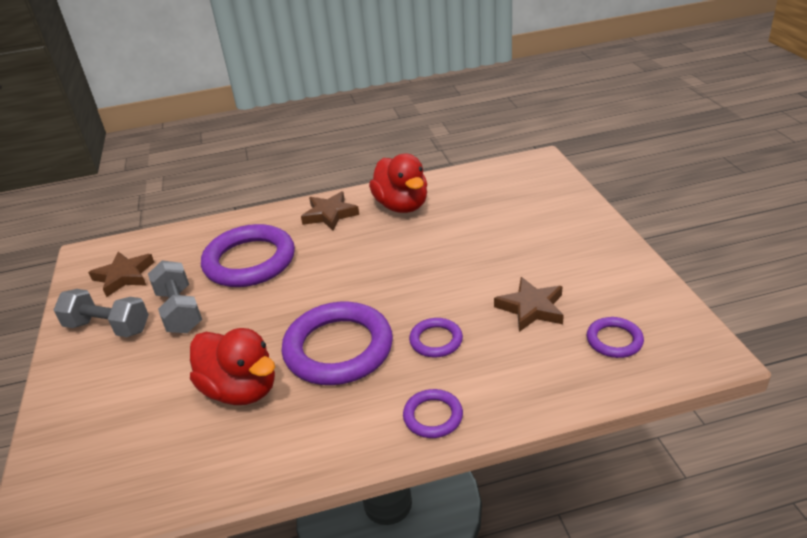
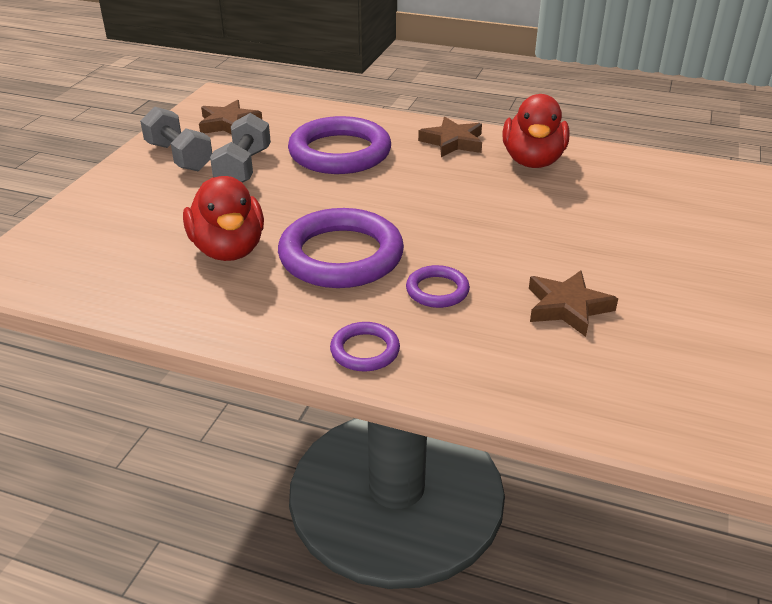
camera: 30 degrees right, 0 degrees up
purple ring [587,317,644,358] -> none

